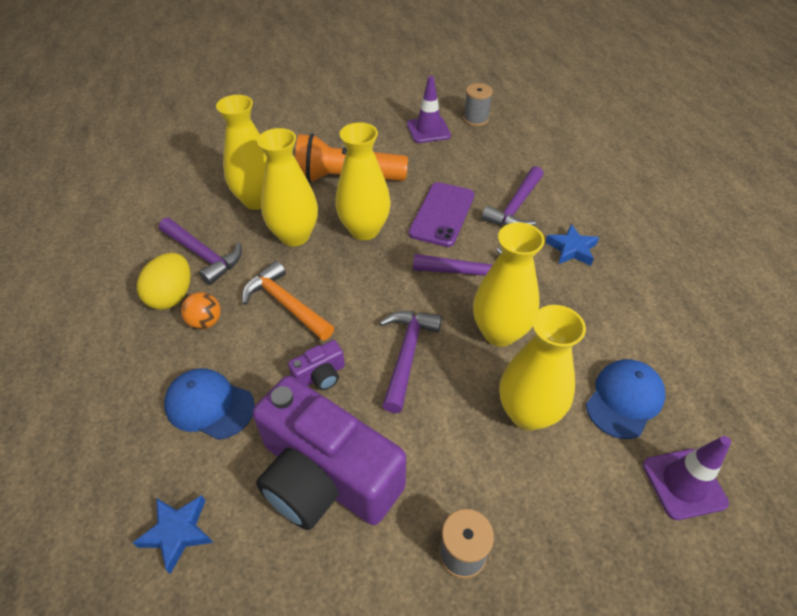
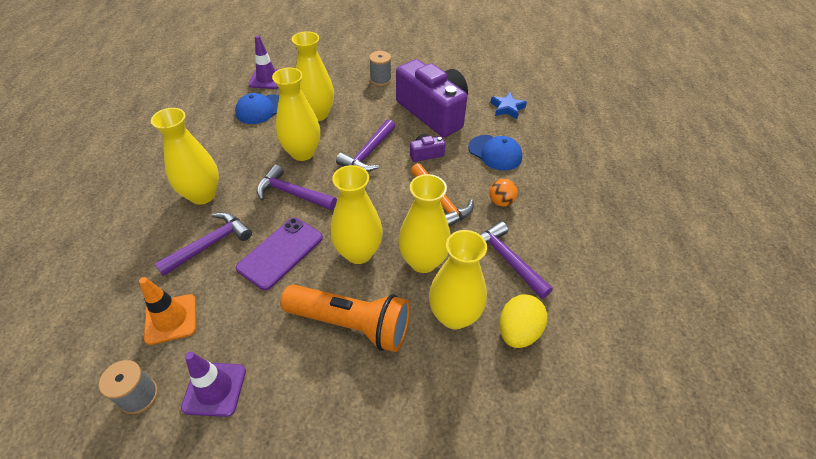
camera: 165 degrees left, 0 degrees up
yellow egg [137,253,191,310] -> yellow egg moved to [500,294,548,348]
blue star [546,224,599,266] -> yellow vase [151,108,219,205]
none -> orange traffic cone [139,277,196,345]

